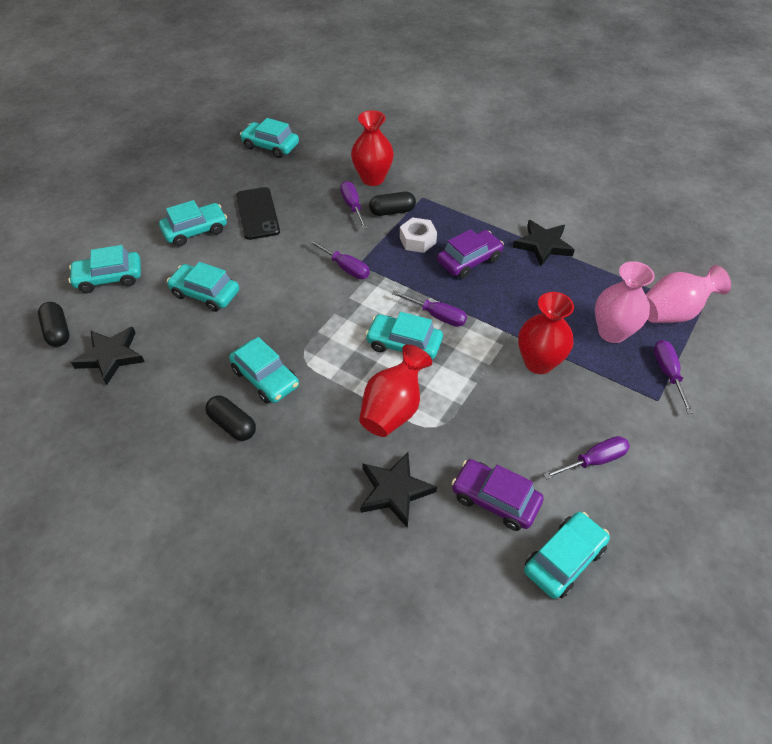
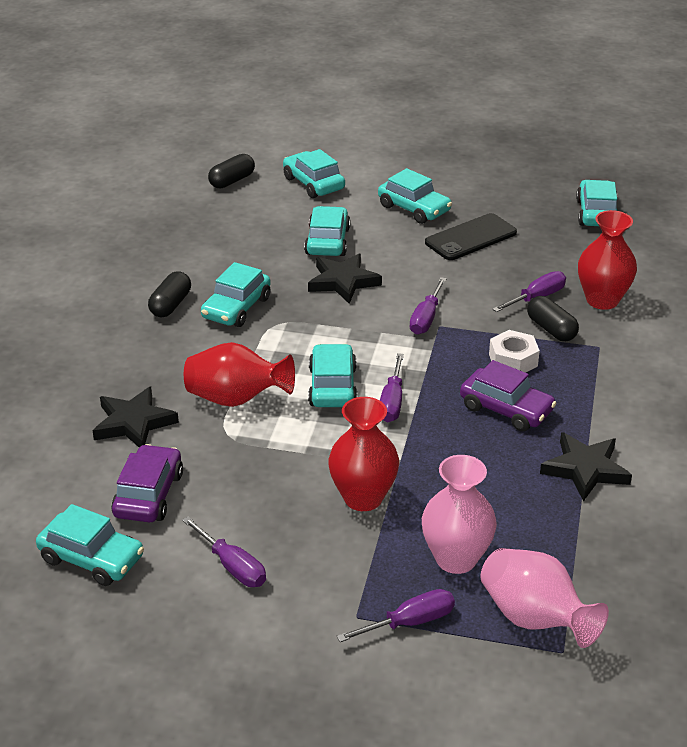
camera: 70 degrees right, 15 degrees down
black star [71,327,145,385] -> black star moved to [308,254,382,304]

